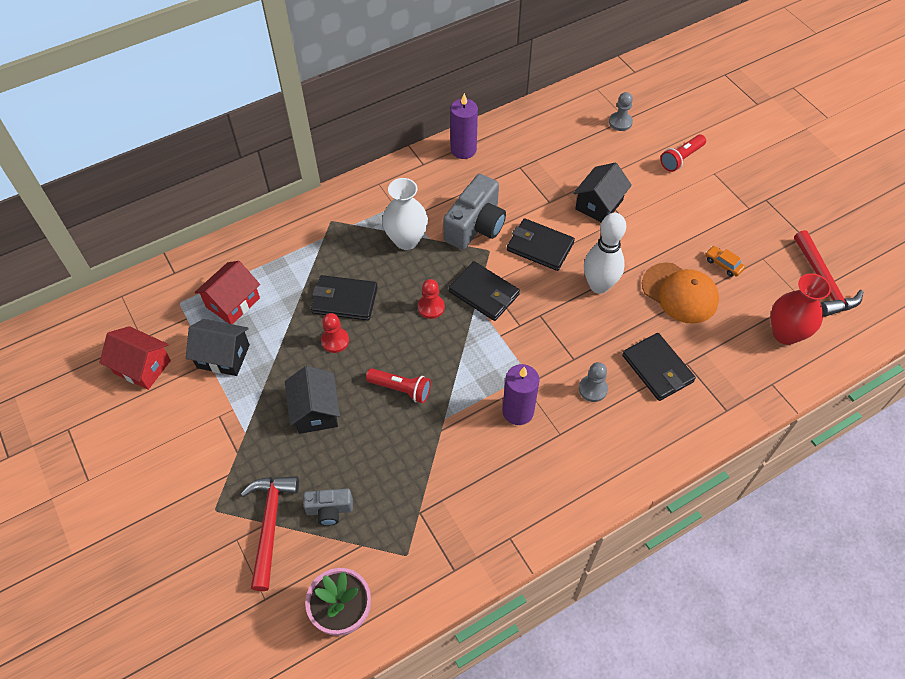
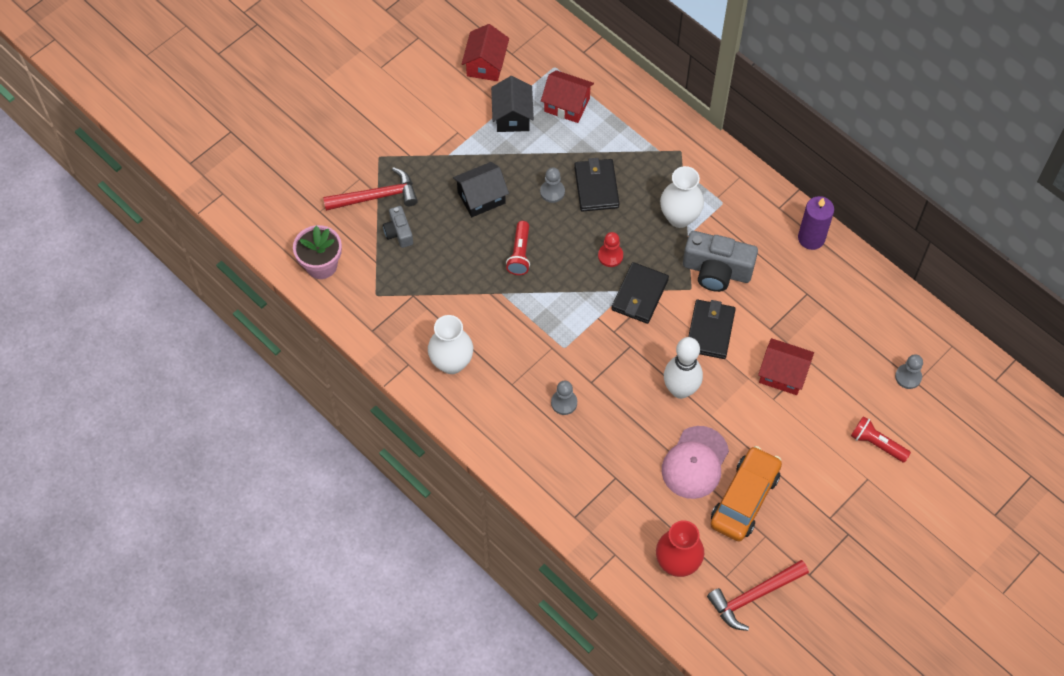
camera: 75 degrees right, 5 degrees up
red pawn [321,313,349,353] -> grey pawn [540,167,565,203]
purple candle [502,364,539,425] -> none
black house [573,162,632,223] -> red house [758,338,814,395]
black wallet [622,333,696,401] -> none
orange cap [642,263,719,324] -> pink cap [662,426,729,499]
orange car [705,246,745,276] -> orange car [710,446,782,541], size x2.38
none -> white vase [428,315,473,374]

